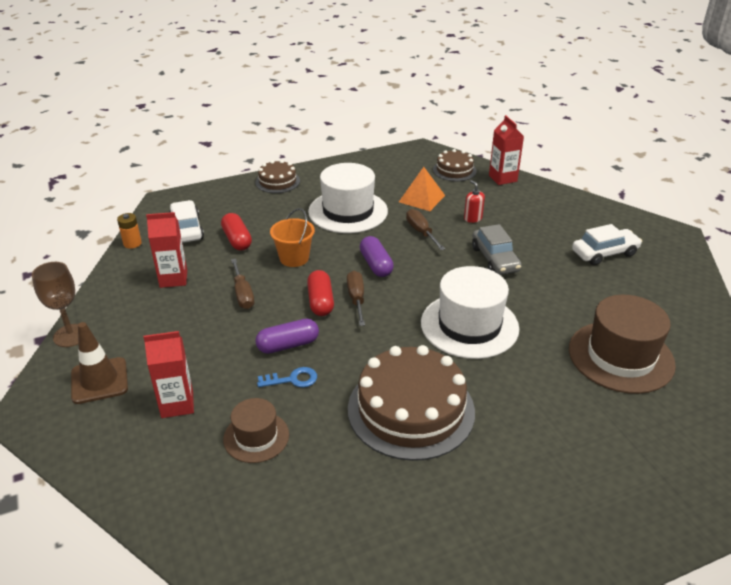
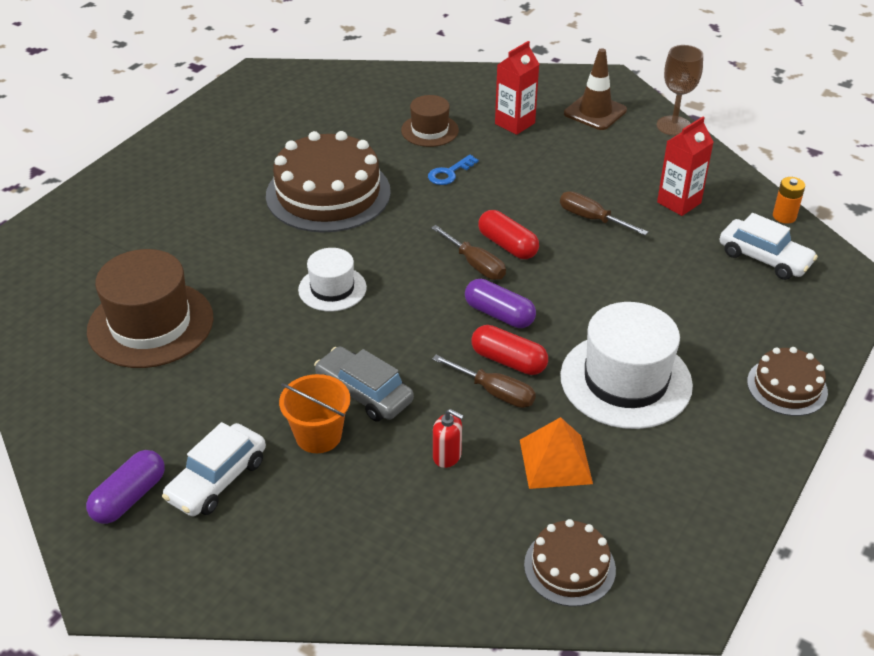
camera: 145 degrees right, 5 degrees up
red capsule [221,213,252,251] -> red capsule moved to [471,325,548,375]
purple capsule [255,319,319,354] -> purple capsule moved to [86,450,165,524]
orange bucket [270,208,315,267] -> orange bucket moved to [279,374,350,453]
white hat [421,266,519,359] -> white hat [298,248,367,312], size x0.57
red carton [489,115,524,185] -> none

